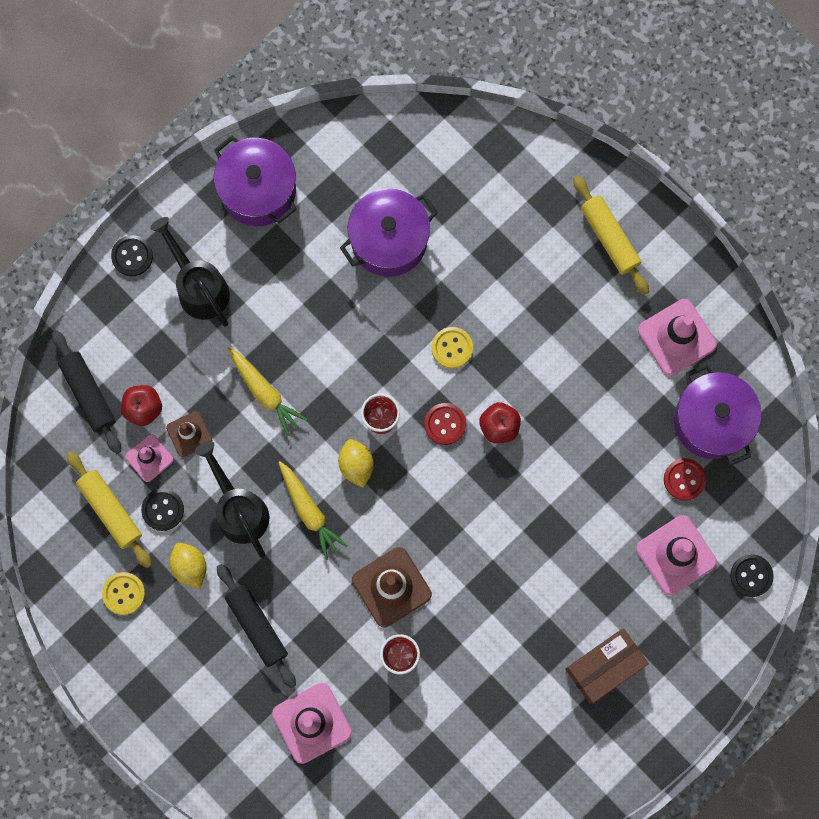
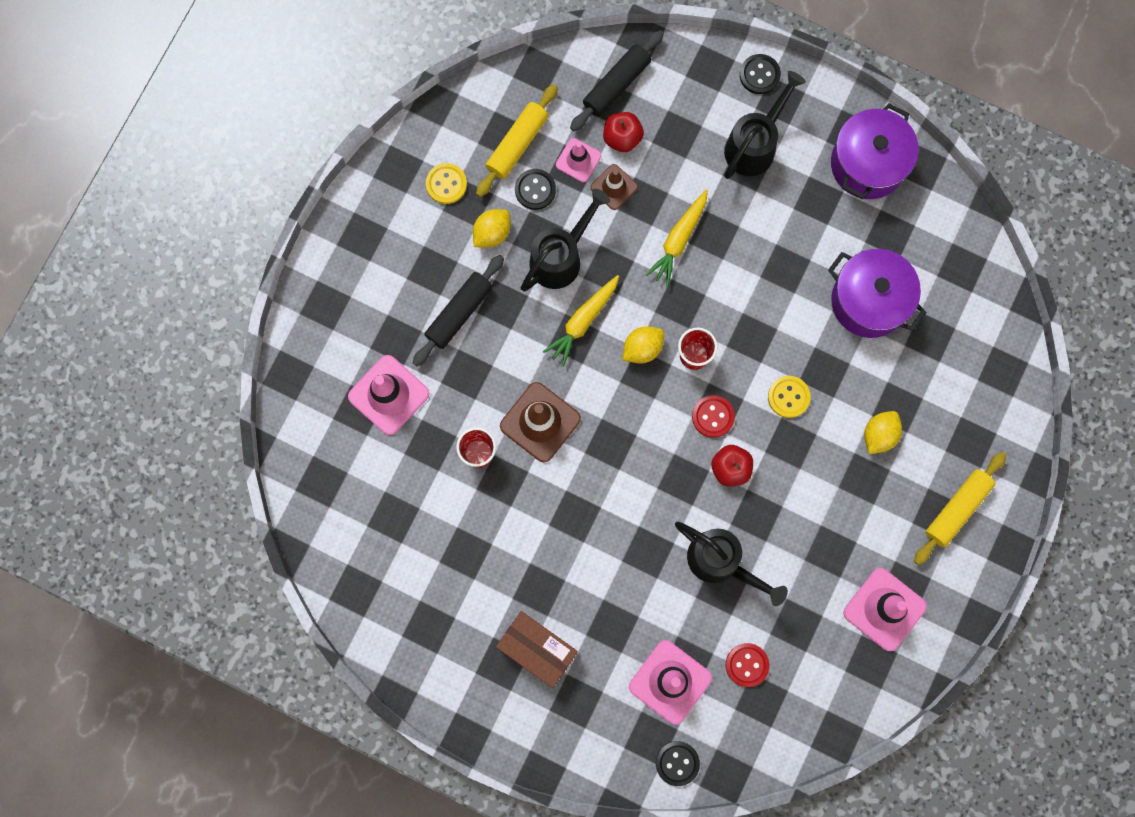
camera: 70 degrees right, 0 degrees up
purple pot [674,364,762,466] -> none
none -> black watering can [675,522,788,606]
none -> yellow lemon [864,411,902,454]

